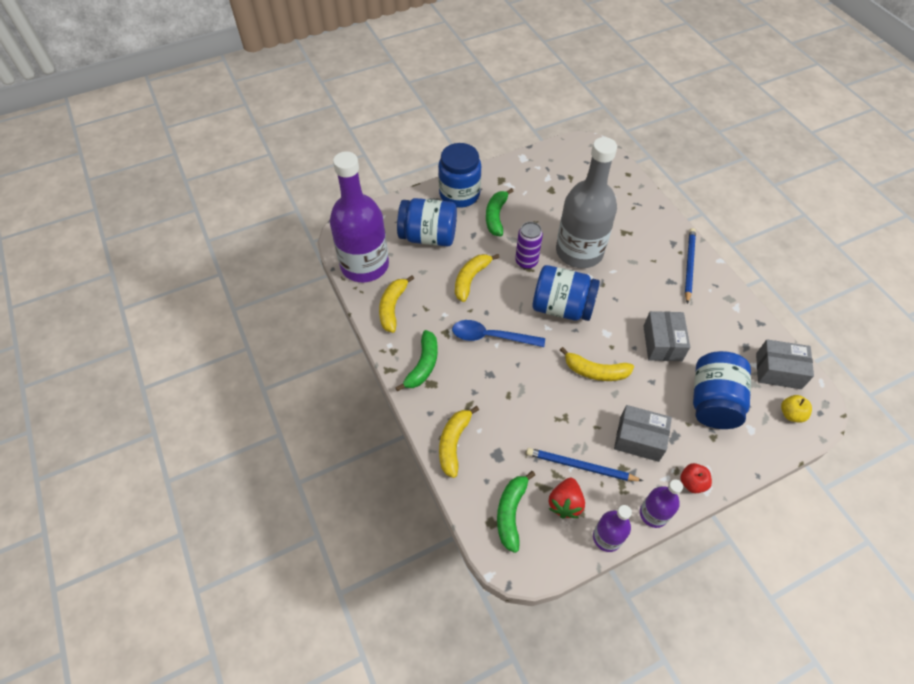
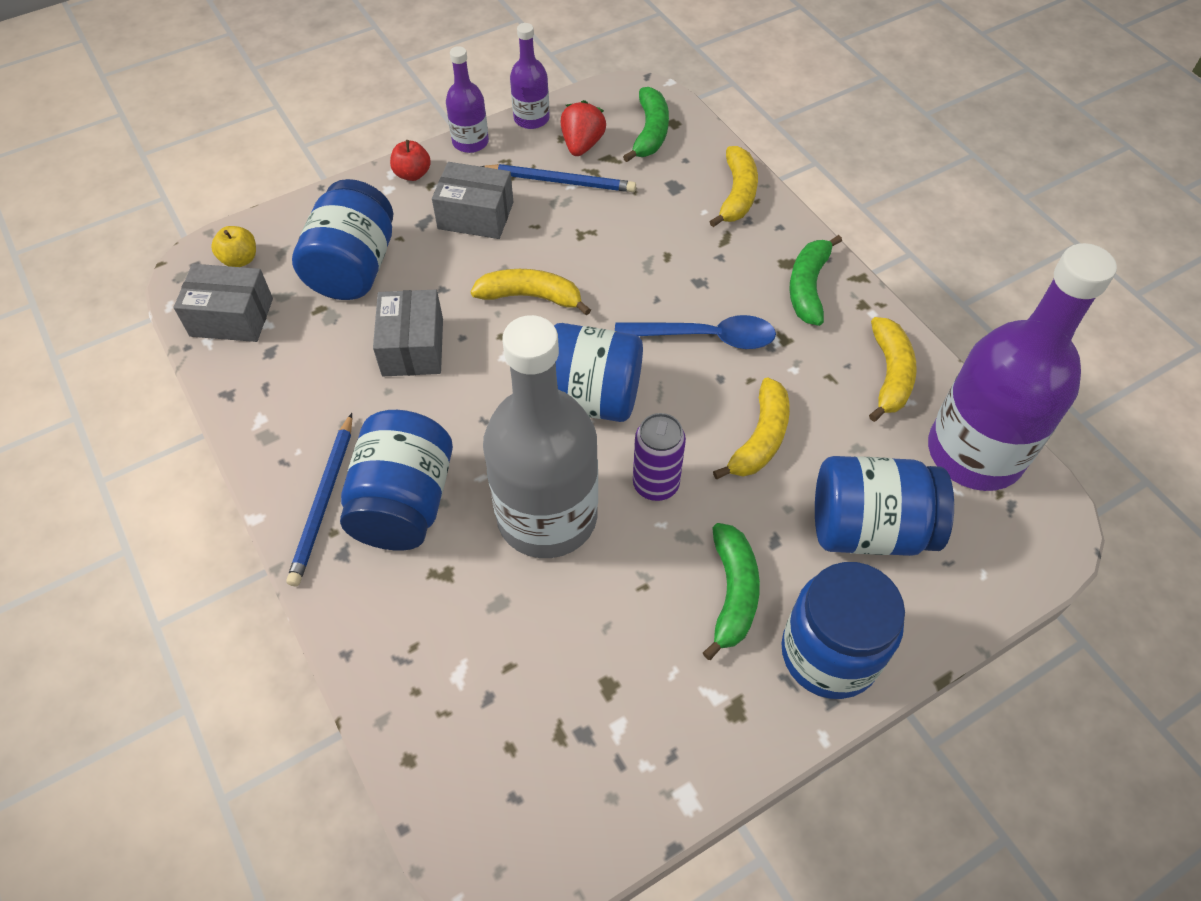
camera: 175 degrees right, 0 degrees up
none -> blue jar [340,410,453,550]

